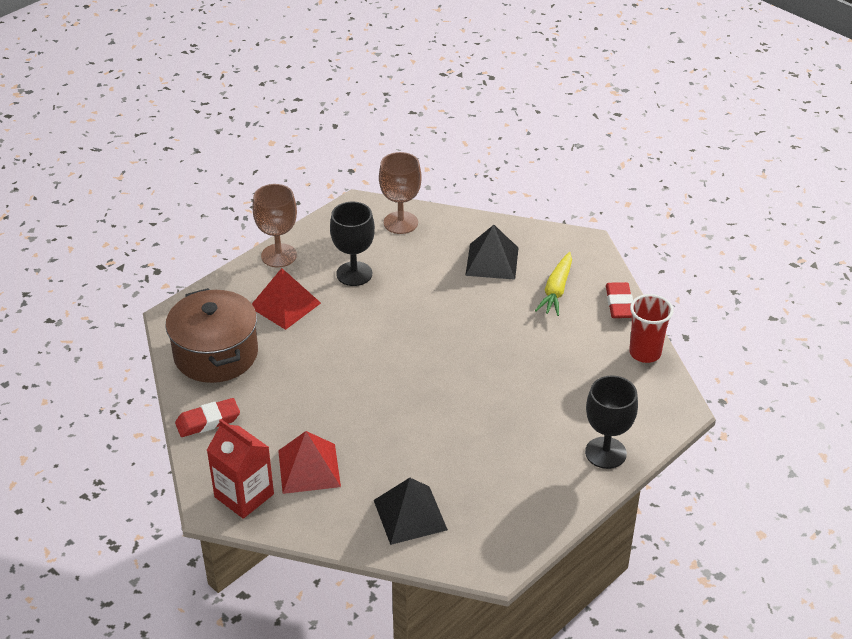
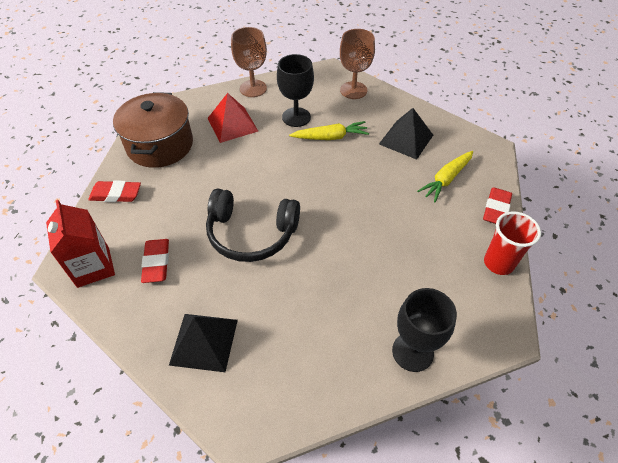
camera: 25 degrees right, 10 degrees up
red pyramid [278,431,341,494] -> red eraser [141,239,169,283]
none -> black headphones [206,188,300,262]
none -> yellow carrot [289,121,369,140]

